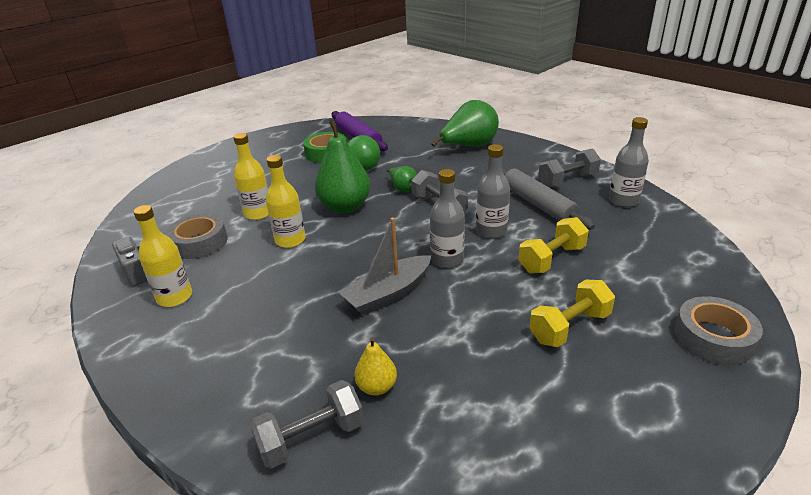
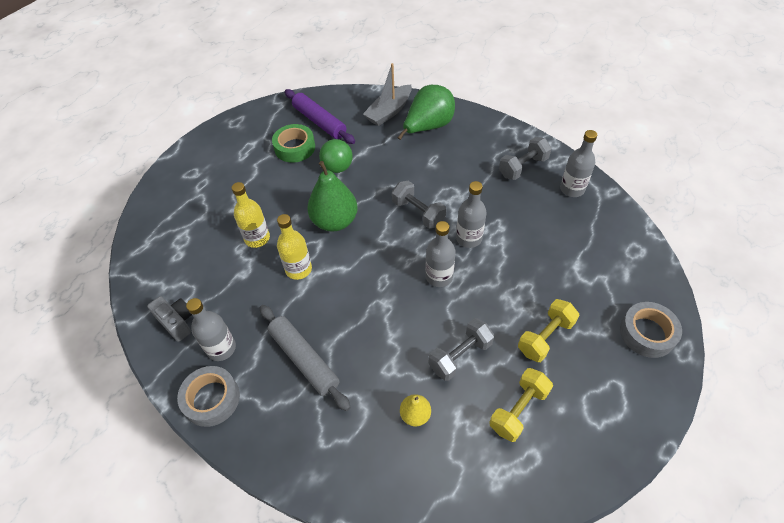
camera: 10 degrees left, 20 degrees up
yellow bottle [133,205,192,307] -> grey bottle [186,298,236,361]
grey tape [166,214,228,259] -> grey tape moved to [177,366,240,427]
grey dumbbell [250,380,364,469] -> grey dumbbell moved to [428,318,494,381]
grey boat [339,217,431,315] -> grey boat moved to [363,63,412,126]
green pear [387,166,417,192] -> none
grey rolling pin [502,167,595,230] -> grey rolling pin moved to [260,305,351,411]
yellow dumbbell [519,217,589,273] -> yellow dumbbell moved to [489,368,553,442]

